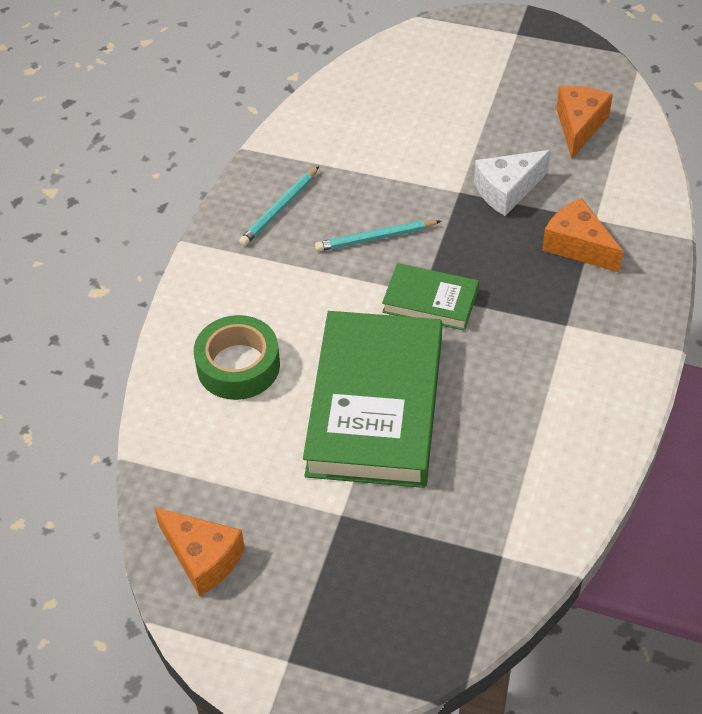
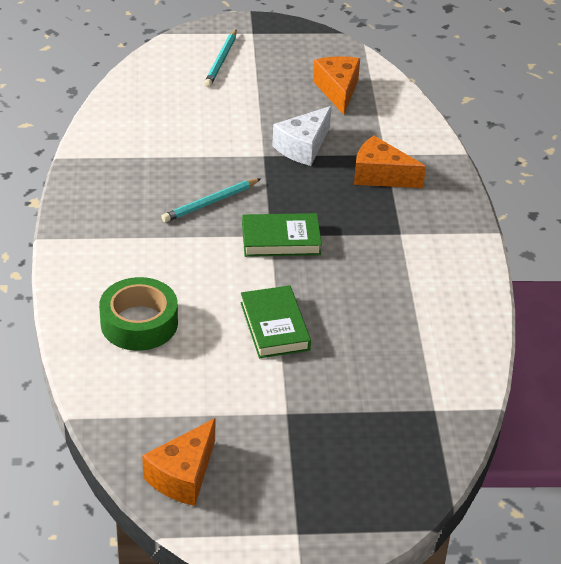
camera: 25 degrees left, 10 degrees down
orange cheese [154,507,245,597] -> orange cheese turned 105 degrees clockwise [142,418,215,506]
turquoise pencil [239,166,319,246] -> turquoise pencil moved to [204,30,237,87]
green book [303,311,442,488] -> green book [240,285,311,358], size x0.49

